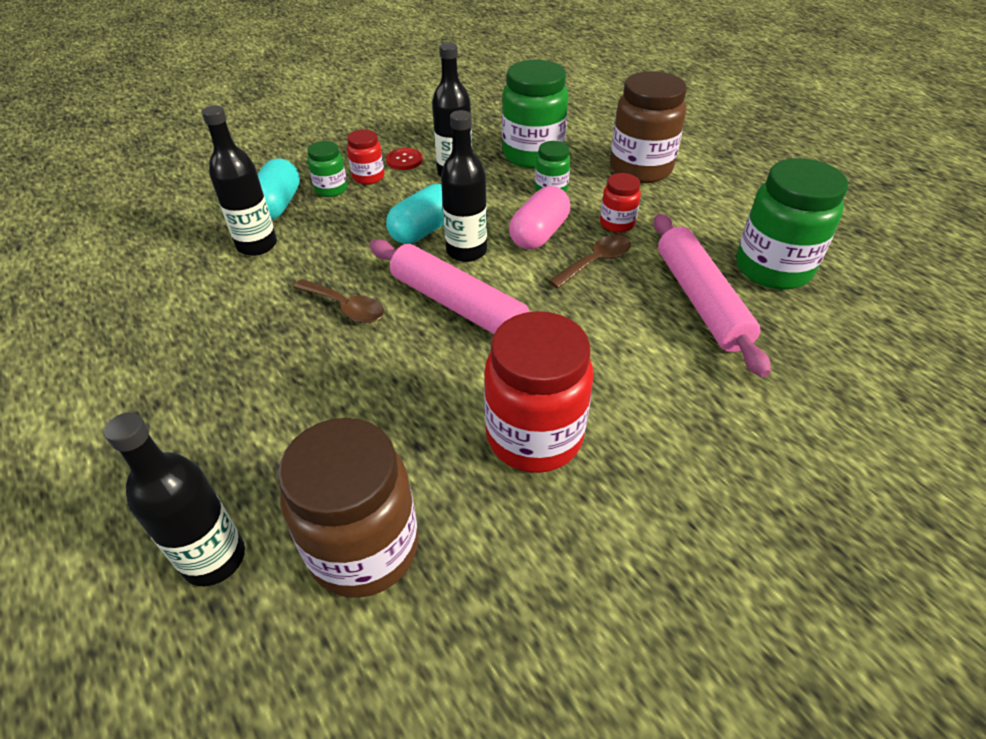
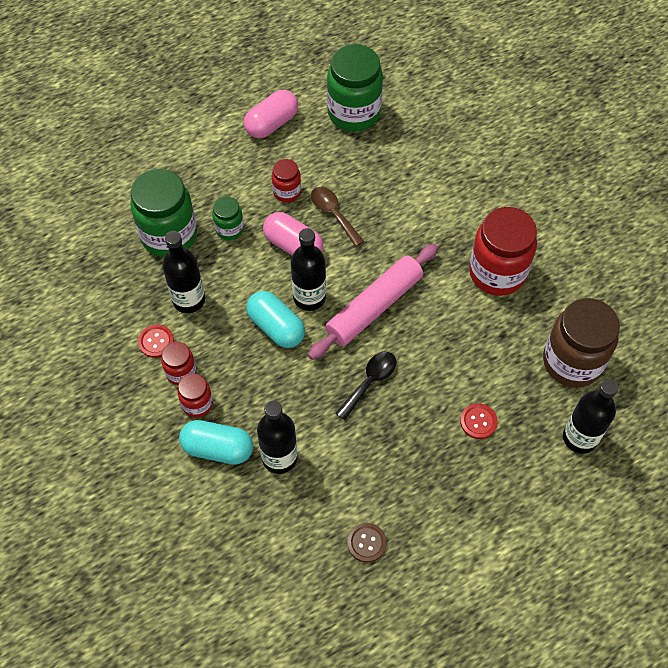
camera: 85 degrees left, 15 degrees up
brown spoon [293,279,384,323] -> black spoon [335,352,396,420]
green jar [307,141,347,197] -> red jar [177,373,213,417]
brown jar [610,71,687,183] -> none
pink rolling pin [654,214,771,377] -> none
none -> pink capsule [244,90,298,138]
none -> brown button [347,523,387,563]
none -> red button [460,403,498,439]

